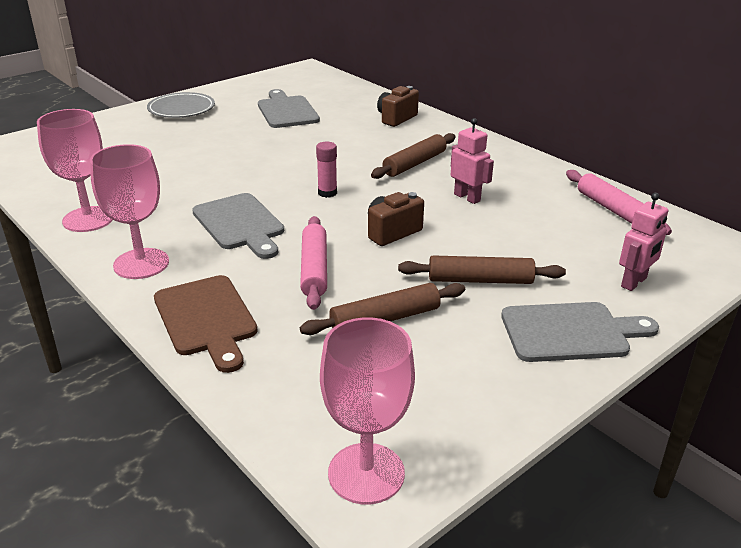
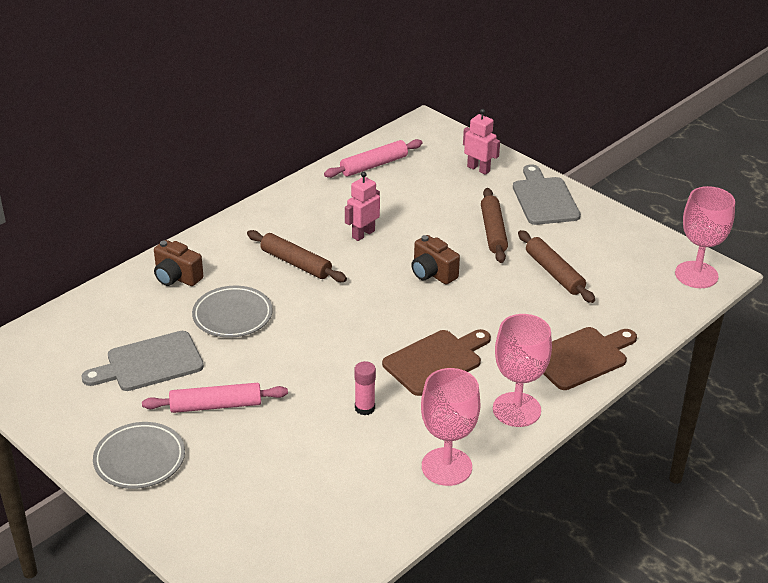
camera: 95 degrees left, 5 degrees up
grey cutting board [192,193,284,259] -> brown cutting board [382,329,491,396]
pink rolling pin [300,216,327,310] -> pink rolling pin moved to [142,383,288,413]
pink glue stick [316,142,337,198] -> pink glue stick moved to [354,361,376,415]
none -> grey plate [192,286,273,338]

